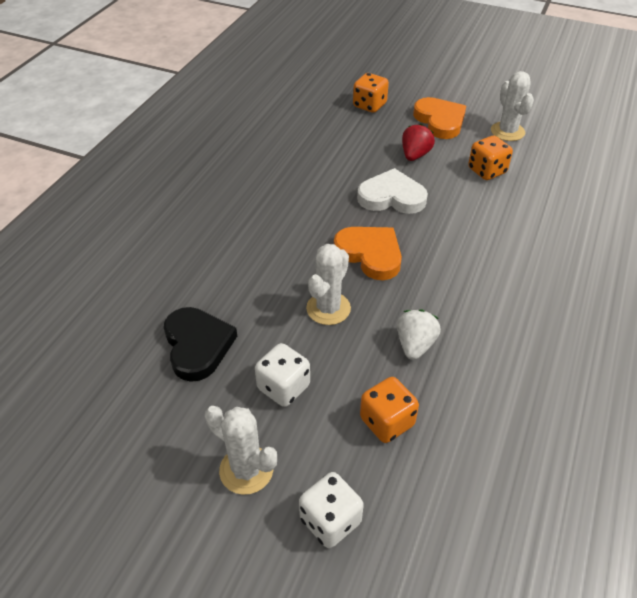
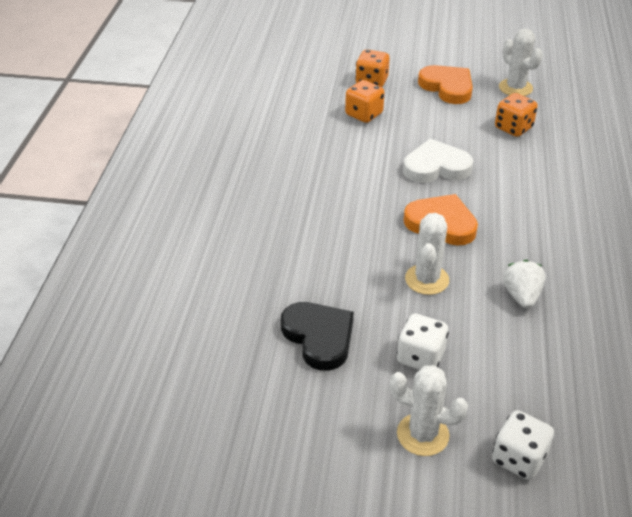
camera: 15 degrees left, 5 degrees down
orange dice [360,377,419,443] -> orange dice moved to [345,80,385,123]
red strawberry [402,124,435,161] -> none

